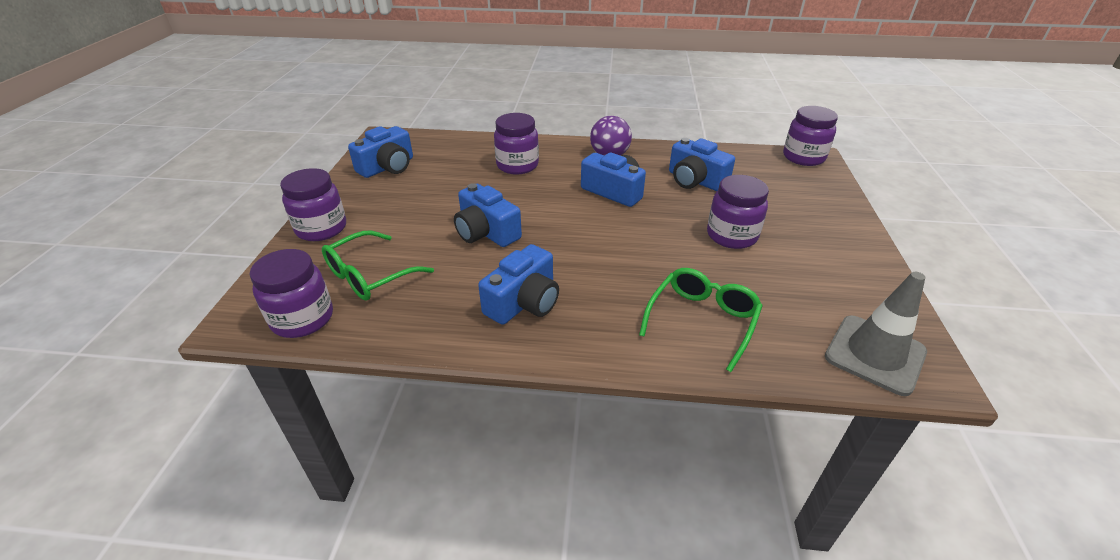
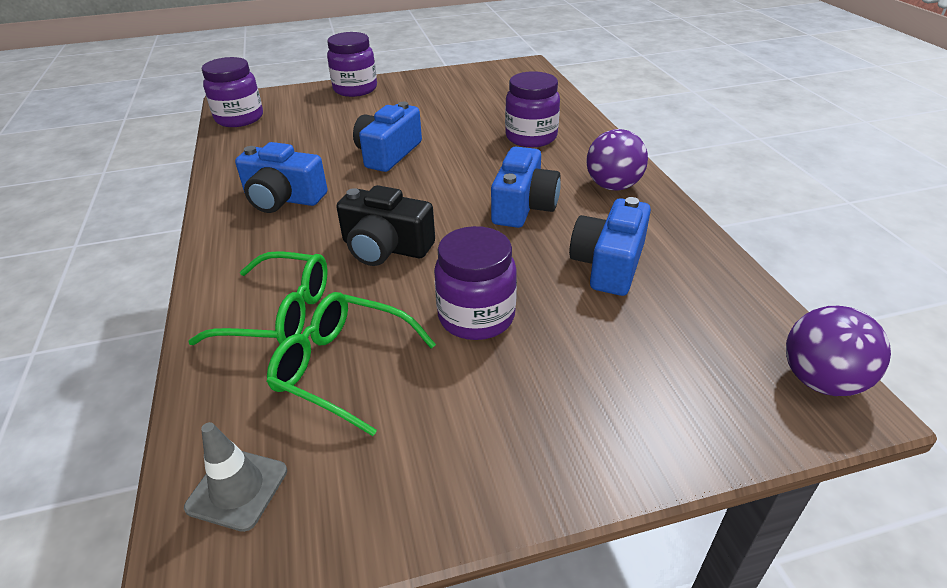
camera: 70 degrees right, 0 degrees up
green glasses [322,231,434,301] -> green glasses moved to [267,292,436,436]
blue camera [348,126,413,178] -> none
purple jar [783,106,838,166] -> purple ball [786,306,891,396]
grey traffic cone [825,272,927,396] -> grey traffic cone [184,422,287,532], size x0.63
none -> black camera [336,185,435,266]

